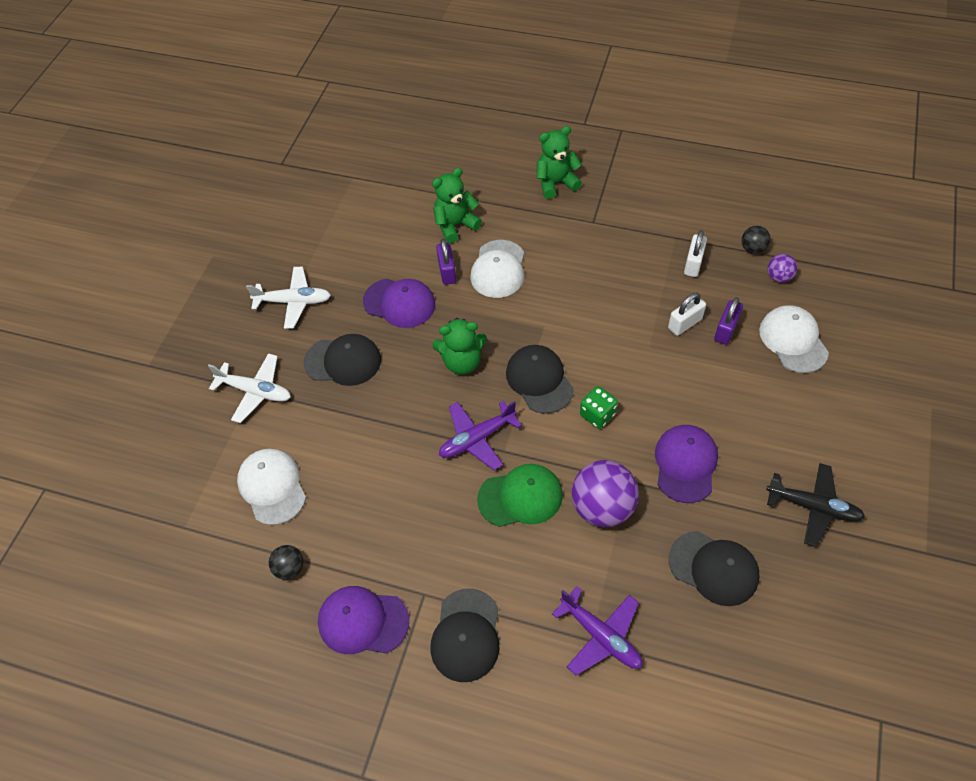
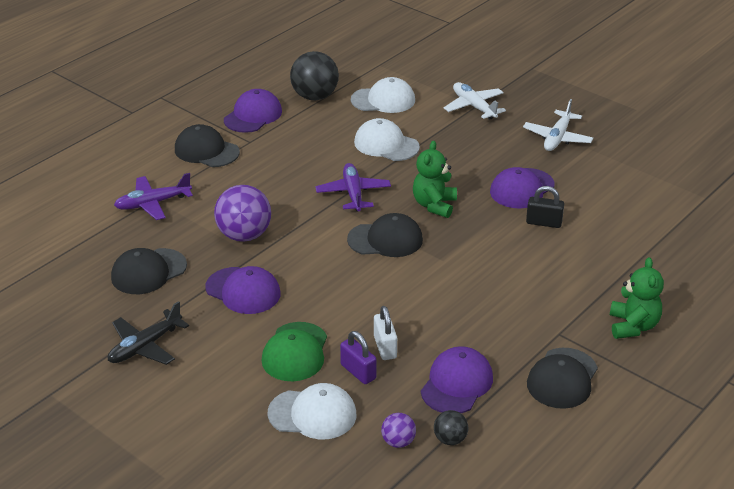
camera: 110 degrees right, 20 degrees down
white plane [208,353,291,423] -> white plane turned 105 degrees clockwise [444,82,506,120]
black ball [269,545,304,580] -> black ball [290,51,339,100], size x1.97
black cap [304,334,381,386] -> black cap moved to [527,348,598,409]
green teddy bear [432,168,482,243] -> none
purple padlock [436,238,456,285] -> black padlock [526,186,564,228]
white cap [470,240,524,298] -> white cap moved to [354,118,420,161]
green cap [477,464,563,527] -> green cap moved to [261,322,327,381]
green dice [580,386,618,429] -> none
white padlock [684,230,707,277] -> purple cap [421,346,493,413]

